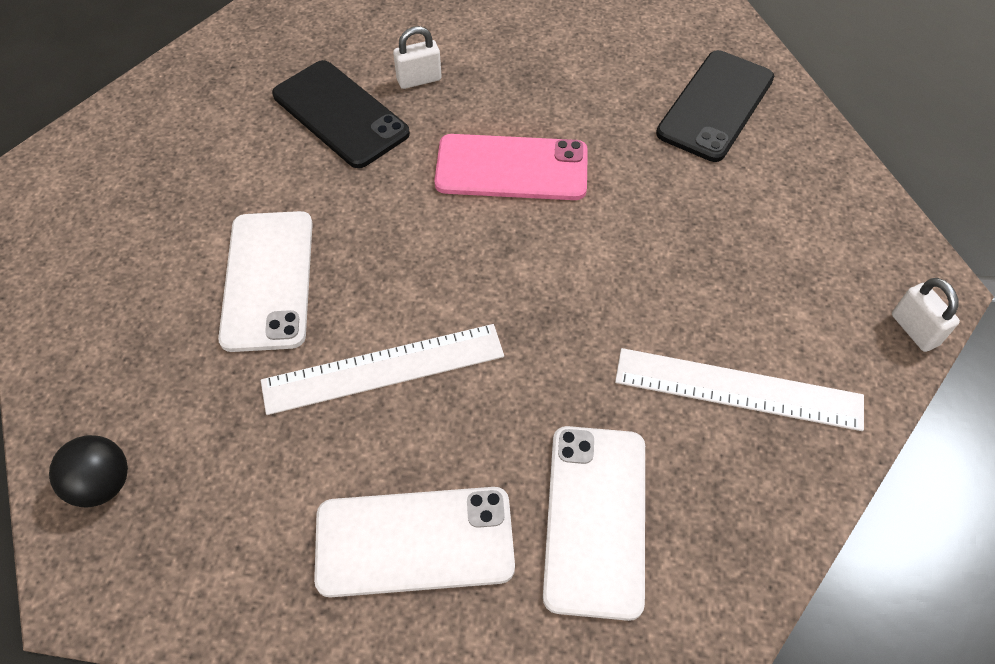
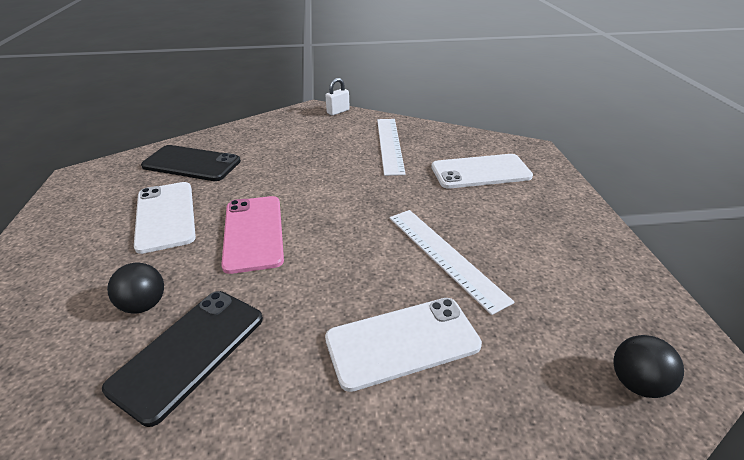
camera: 105 degrees left, 20 degrees down
white phone [314,487,515,597] -> white phone moved to [134,182,196,254]
white padlock [393,26,442,89] -> black ball [107,263,164,314]

